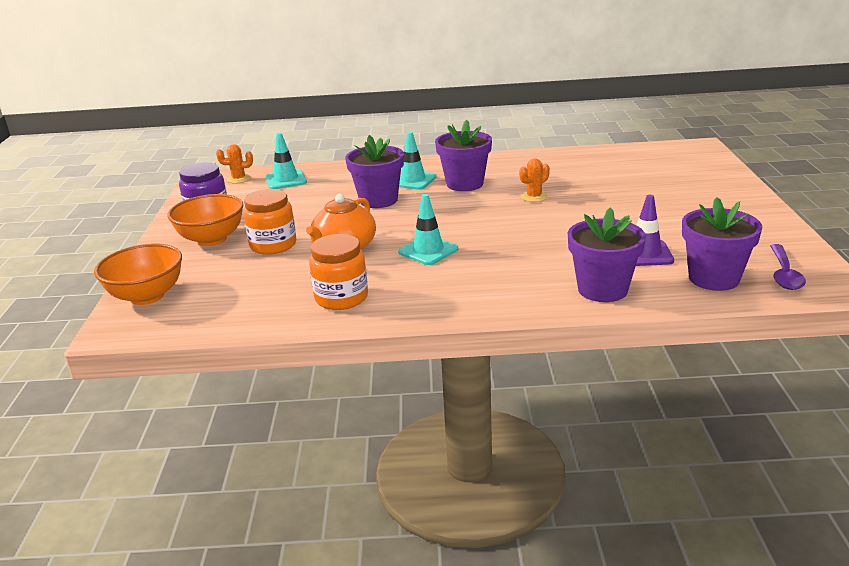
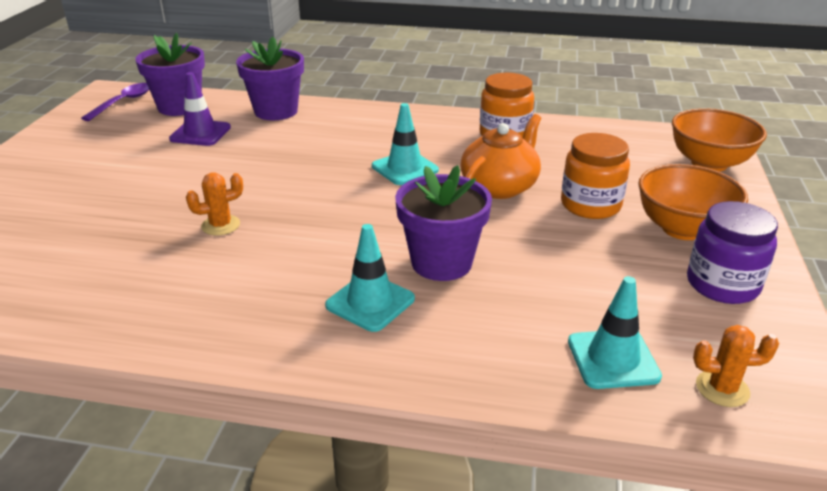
camera: 170 degrees left, 5 degrees up
purple flower pot [435,120,492,191] -> none

